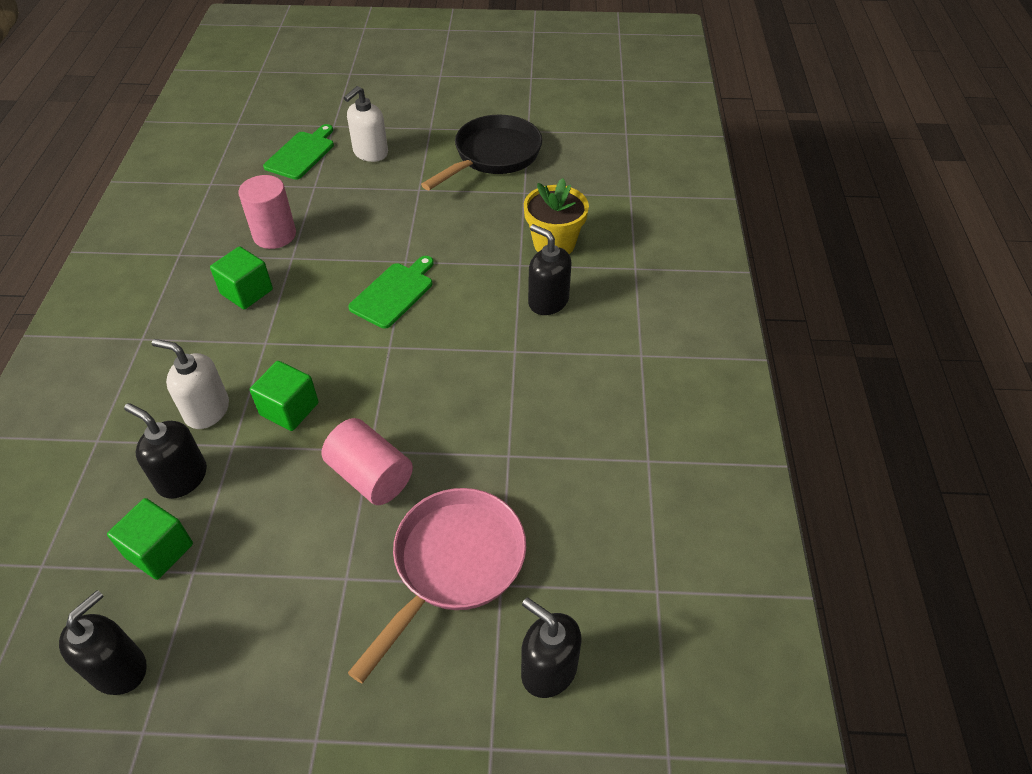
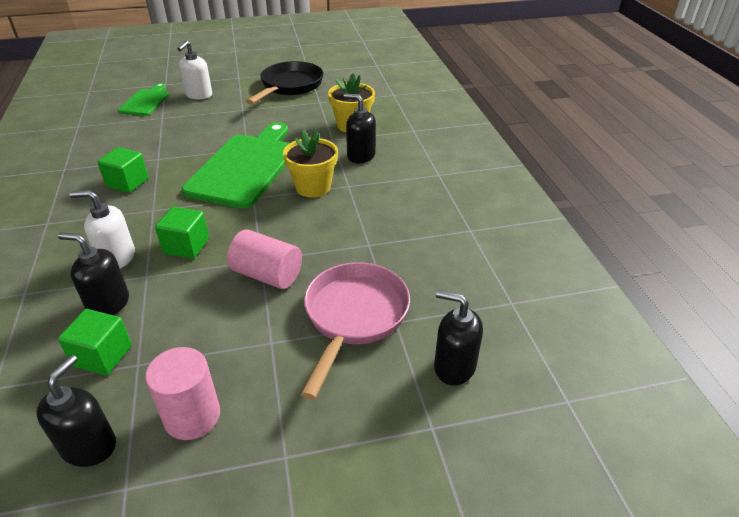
camera: 15 degrees left, 10 degrees down
pink cylinder [238,175,296,249] -> pink cylinder moved to [145,347,220,440]
green cutting board [348,256,434,329] -> green cutting board [182,122,290,208], size x1.90
none -> yellow flower pot [283,130,338,197]

